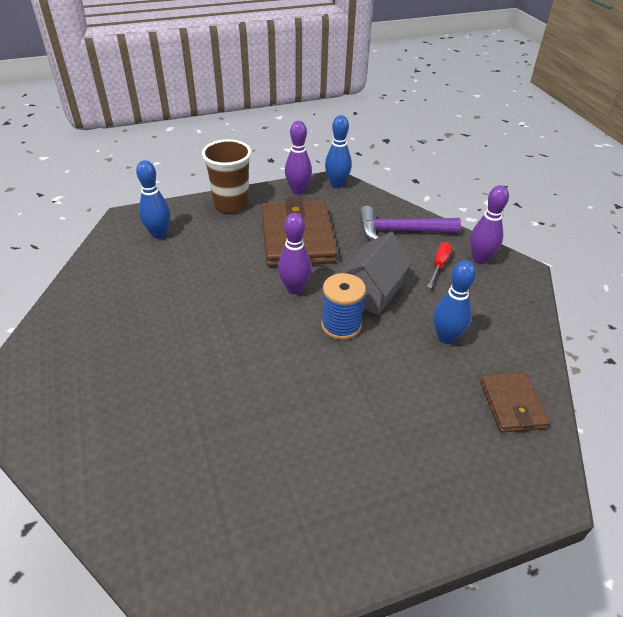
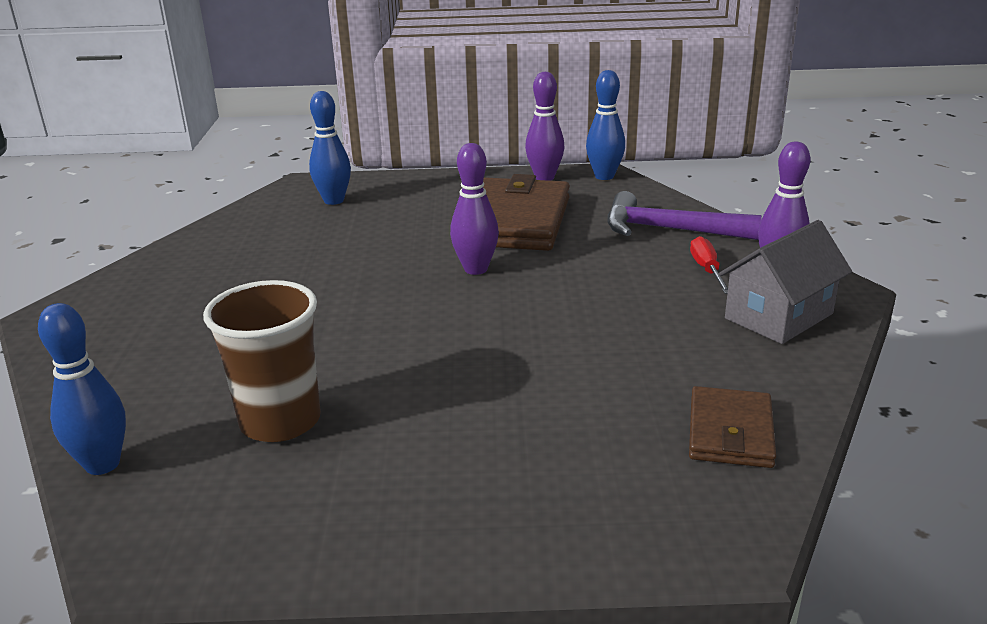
camera: 20 degrees right, 15 degrees down
brown cup [202,139,251,213] -> brown cup moved to [203,280,321,442]
blue spool [321,273,366,340] -> none
grey house [338,232,413,315] -> grey house moved to [719,220,852,344]
red screwdriver [427,242,452,288] -> red screwdriver turned 45 degrees counterclockwise [690,236,728,294]
blue bowling pin [434,261,476,344] -> blue bowling pin moved to [38,303,126,475]

